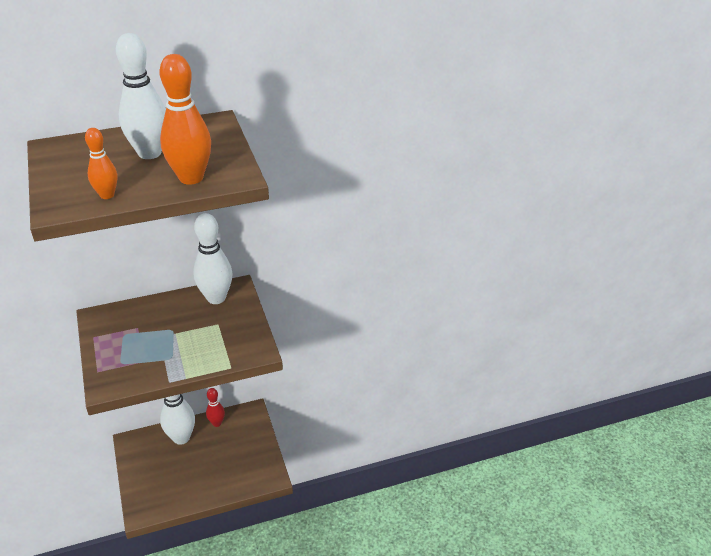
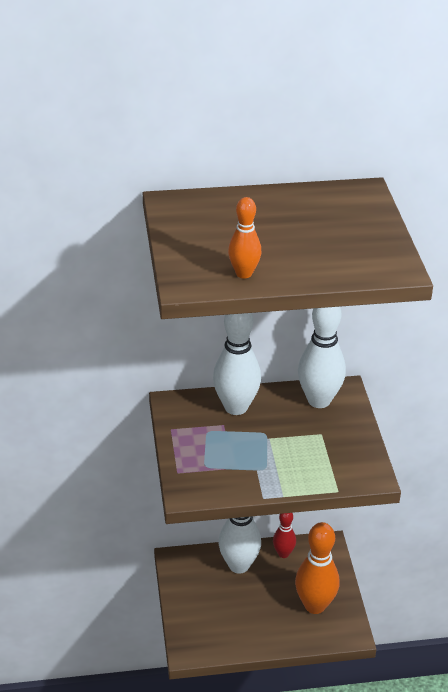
camera: 10 degrees right, 0 degrees up
white bowling pin [116,33,166,159] -> white bowling pin moved to [213,313,261,415]
orange bowling pin [160,54,211,185] -> orange bowling pin moved to [295,522,339,614]

